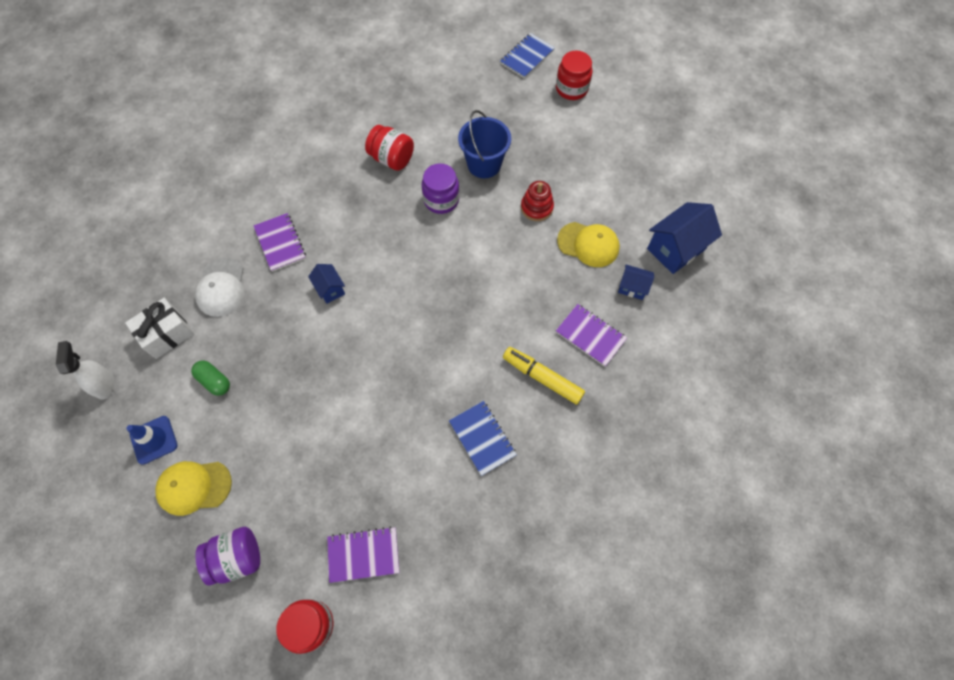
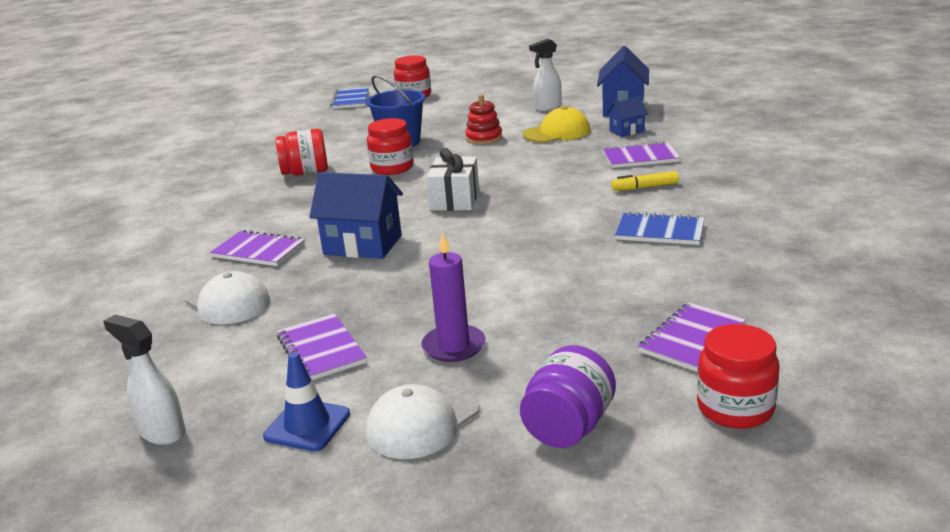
camera: 40 degrees left, 40 degrees down
white gift [125,298,194,359] -> white gift moved to [426,148,479,211]
yellow cap [155,461,232,516] -> white cap [366,382,480,459]
green capsule [191,361,230,396] -> purple notebook [277,314,367,380]
blue house [308,264,345,304] -> blue house [309,172,403,259], size x1.85
purple jar [422,164,460,214] -> red jar [367,118,414,175]
yellow marker [503,347,585,404] -> yellow marker [612,171,679,191], size x0.64
none -> purple candle [422,232,486,362]
none -> white spray bottle [529,39,562,111]

